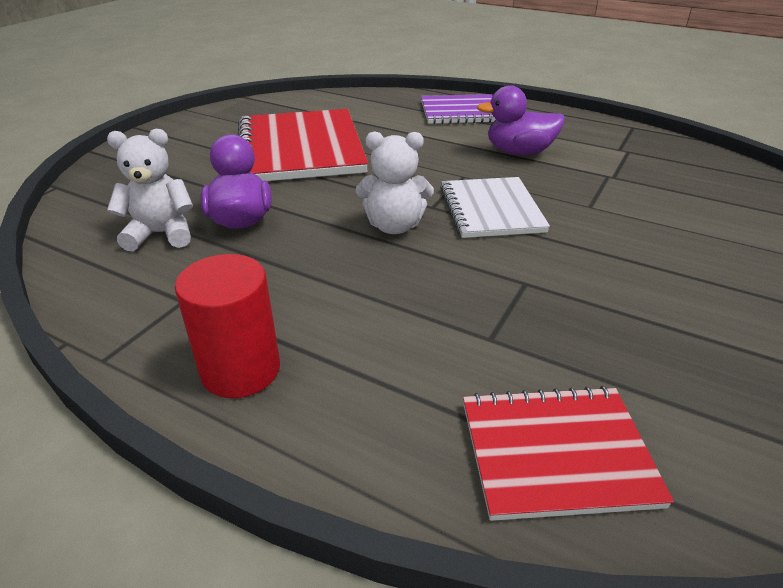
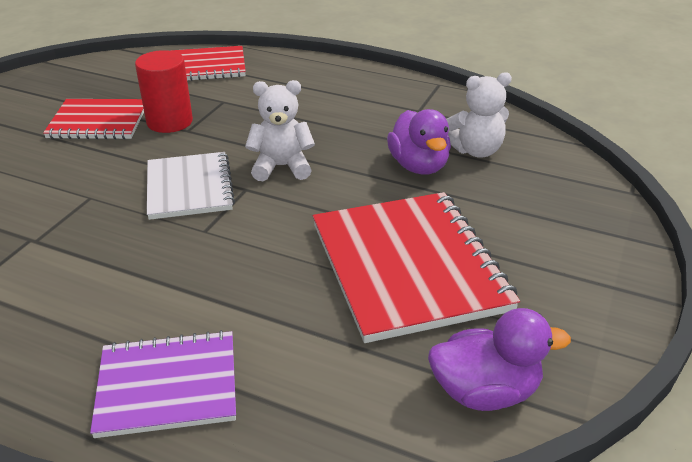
camera: 175 degrees right, 0 degrees up
red cylinder [175,254,280,398] -> red cylinder moved to [135,50,193,133]
purple duck [477,85,565,155] -> purple duck moved to [428,308,571,411]
none -> red notebook [43,99,144,139]

